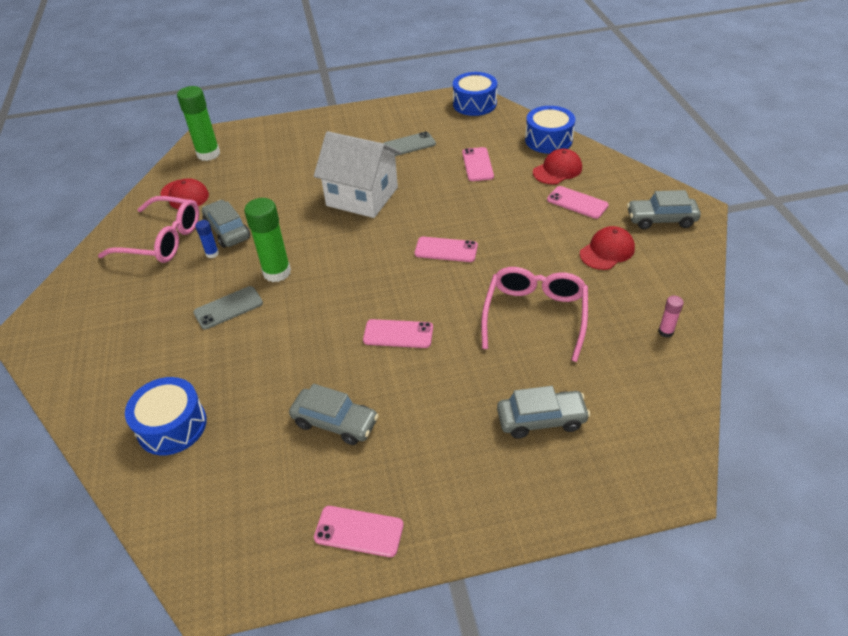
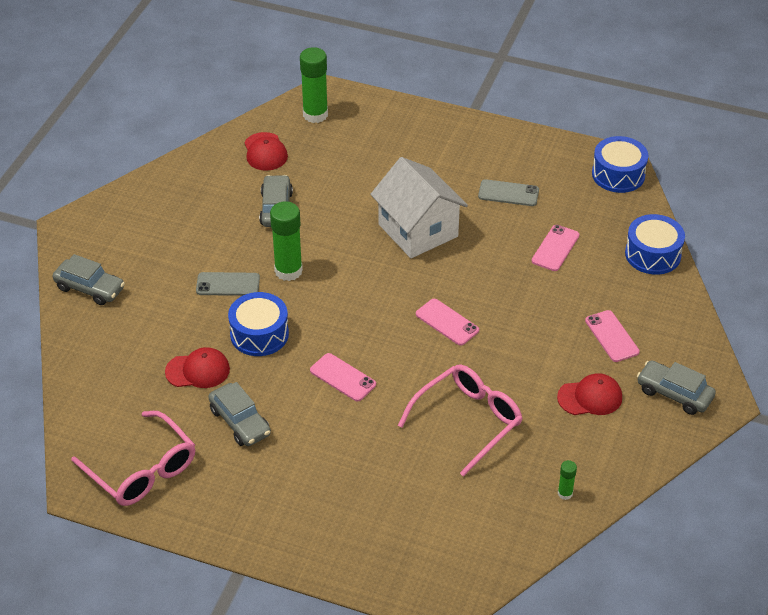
camera: 30 degrees right, 0 degrees up
pink glasses [98,196,199,263] -> pink glasses moved to [71,411,195,506]
blue drum [125,377,207,455] -> blue drum moved to [228,292,289,356]
blue glue stick [195,220,219,258] -> none
pink phone [314,506,404,557] -> none
grey car [497,386,590,439] -> grey car moved to [53,254,125,305]
red cap [533,149,582,184] -> red cap moved to [165,347,230,388]
pink glue stick [658,296,684,338] -> green glue stick [558,460,577,500]

